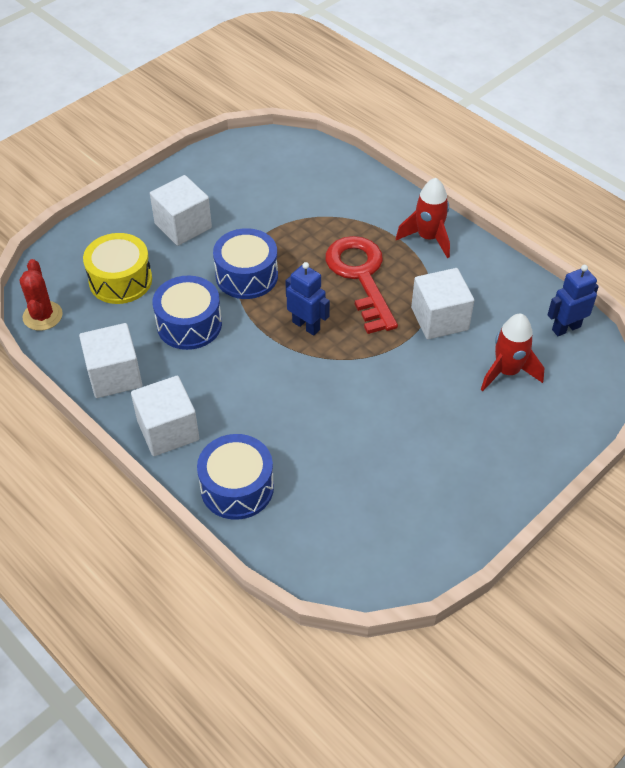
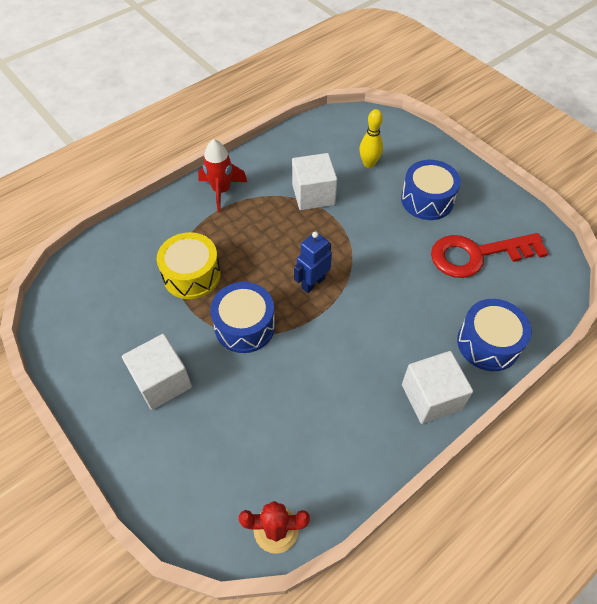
camera: 85 degrees left, 5 degrees up
white cube [79,323,142,398] -> none
yellow drum [83,233,152,304] -> yellow drum moved to [157,232,221,299]
blue drum [153,276,222,350] -> blue drum moved to [401,160,461,220]
red key [326,236,398,334] -> red key moved to [431,233,548,278]
red rocket [481,314,544,391] -> yellow bowling pin [359,109,383,168]
blue robot [547,265,599,336] -> none

